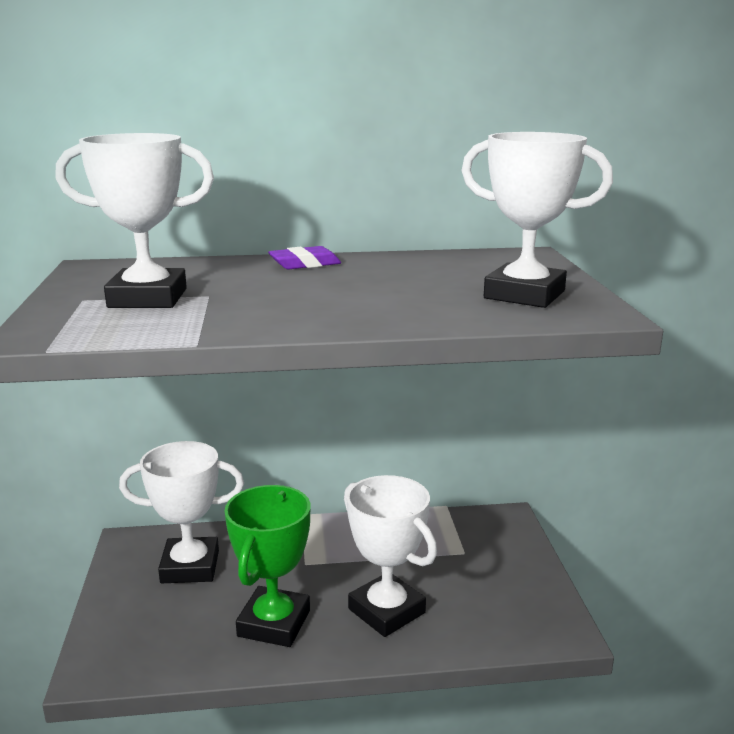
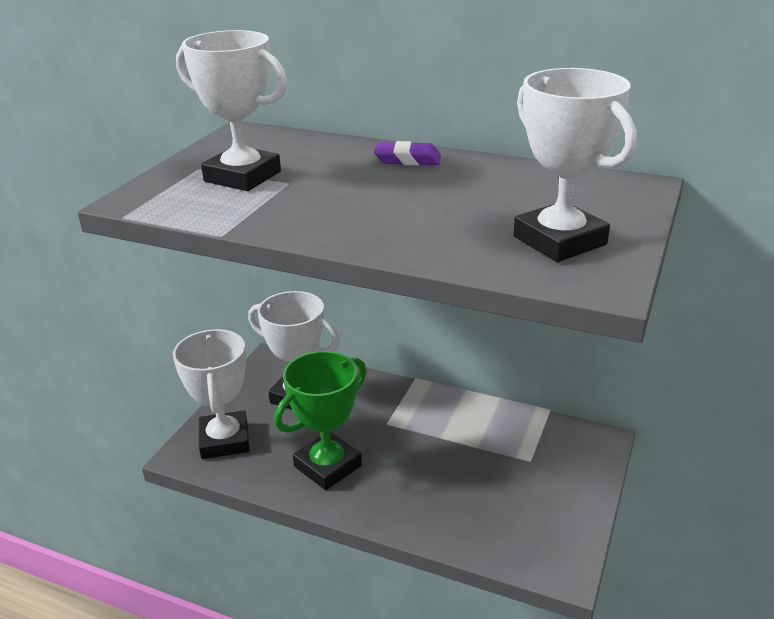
camera: 30 degrees right, 10 degrees up
white trophy [344,475,437,637] -> white trophy moved to [173,329,250,459]

